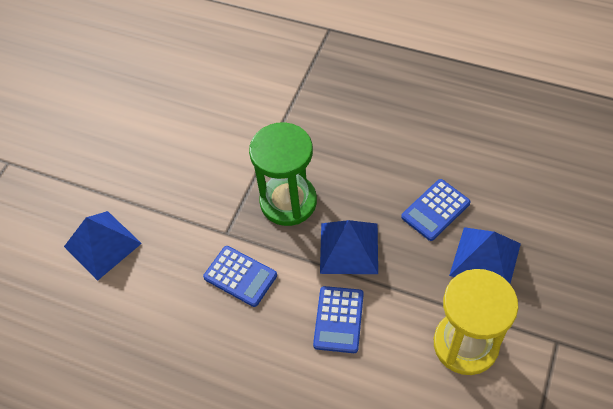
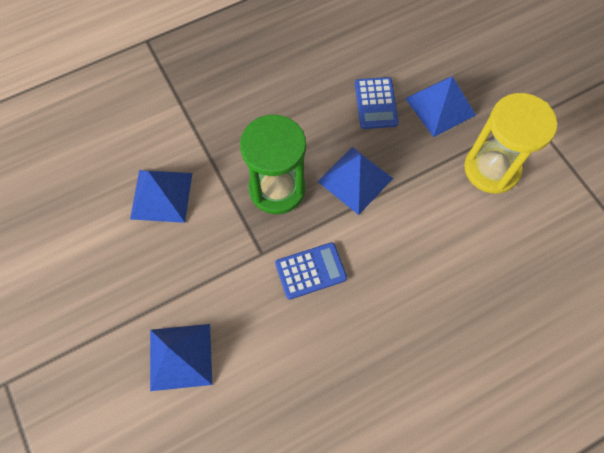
camera: 55 degrees left, 10 degrees up
blue calculator [313,286,364,353] -> none
none -> blue pyramid [130,170,192,223]

